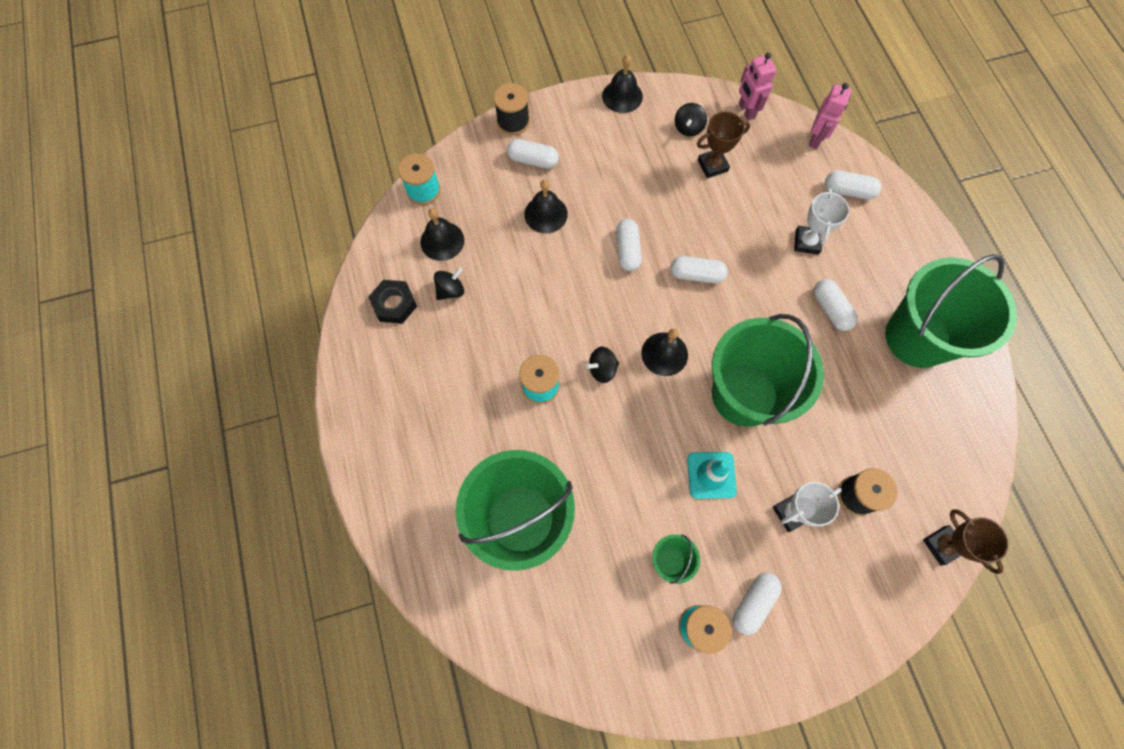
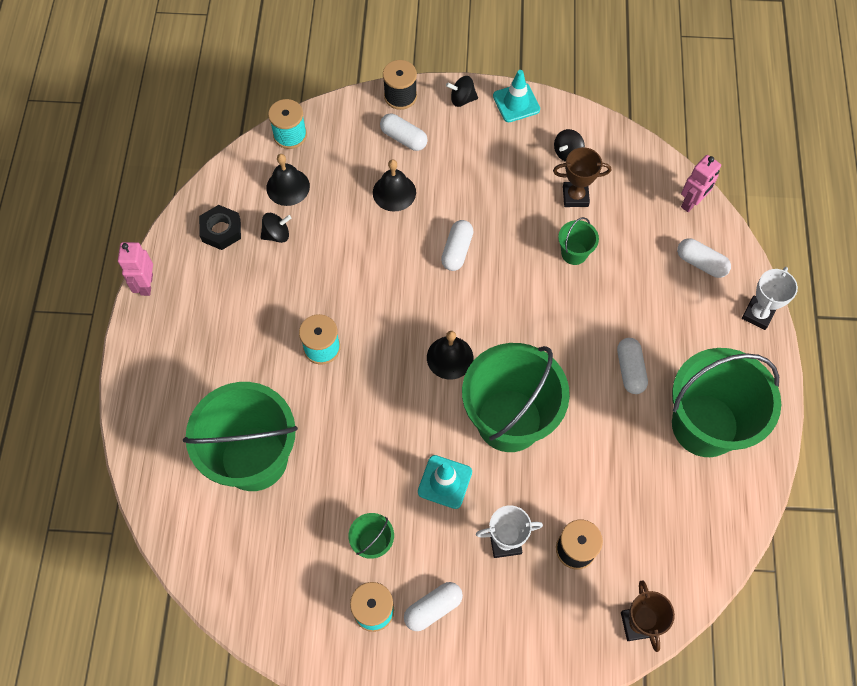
camera: 20 degrees right, 5 degrees down
black spinning top [586,347,619,383] -> black spinning top moved to [446,76,478,107]
black bell [602,55,643,113] -> turquoise traffic cone [493,70,540,122]
white capsule [670,256,728,283] -> none
pink robot [739,53,776,120] -> pink robot moved to [118,242,153,296]
white trophy [794,189,850,255] -> white trophy moved to [742,267,798,330]
none -> green bucket [558,217,599,265]

